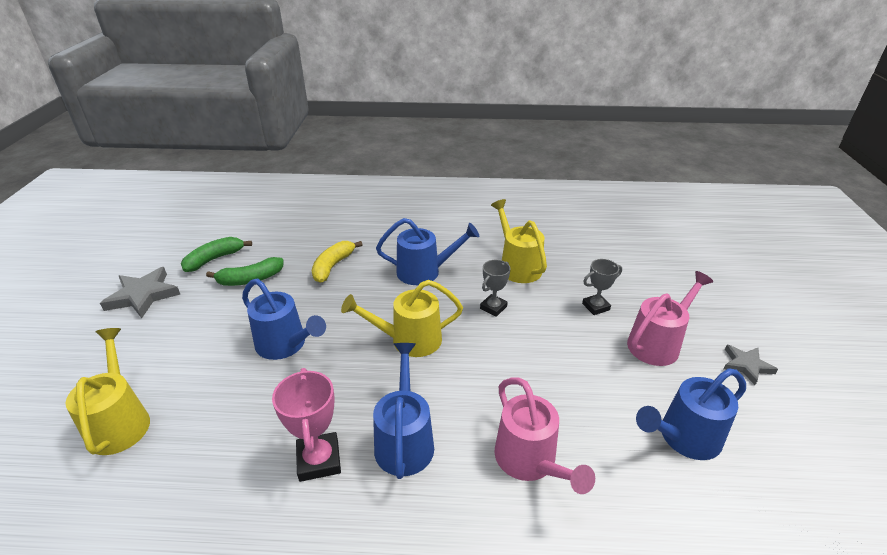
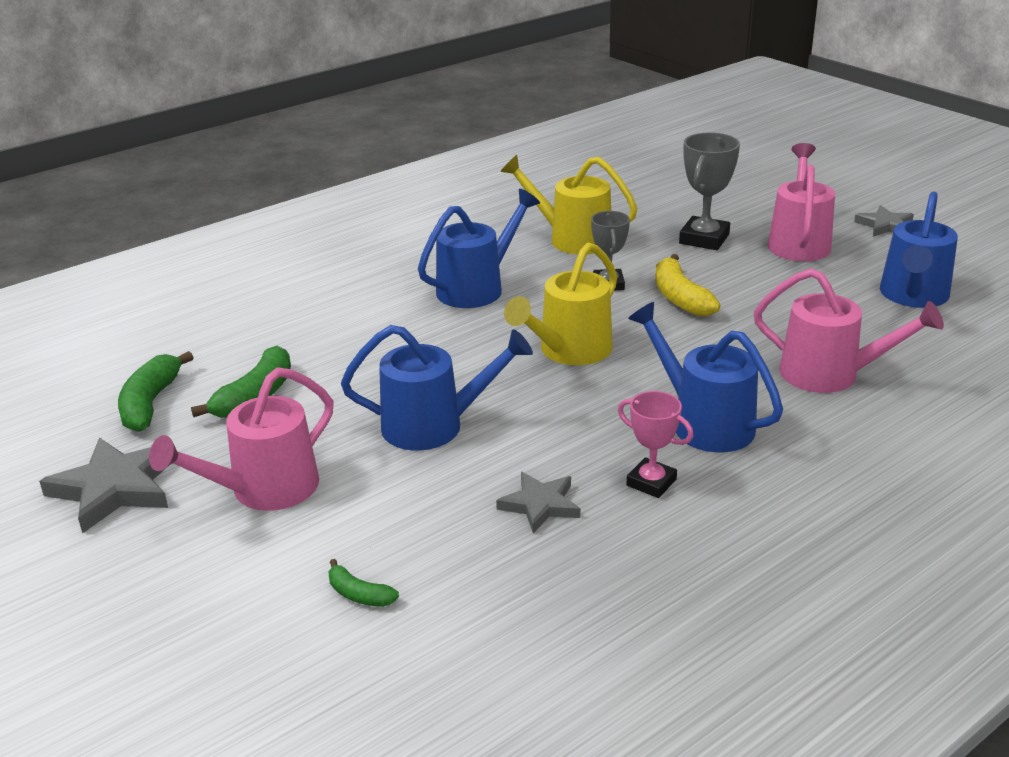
camera: 40 degrees left, 5 degrees down
yellow watering can [65,328,150,455] -> green banana [329,559,399,607]
pink trophy [272,368,341,482] -> pink trophy [618,391,693,498], size x0.66
yellow banana [312,241,363,283] -> yellow banana moved to [655,254,721,316]
grey trophy [582,259,622,315] -> grey trophy [679,132,740,250], size x1.52
none -> pink watering can [149,367,334,511]
none -> grey star [496,472,580,533]

